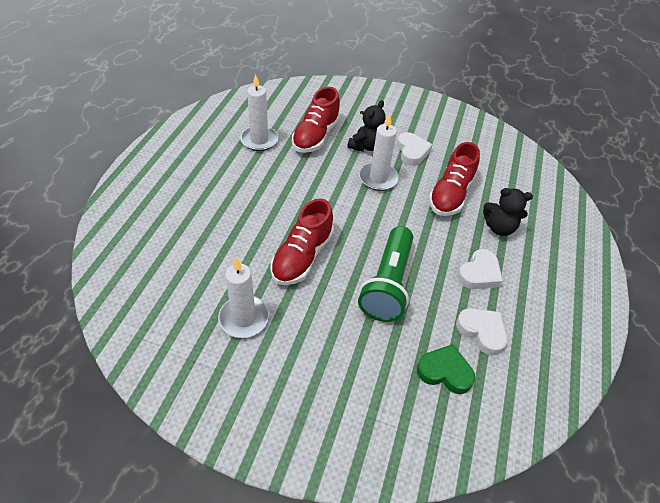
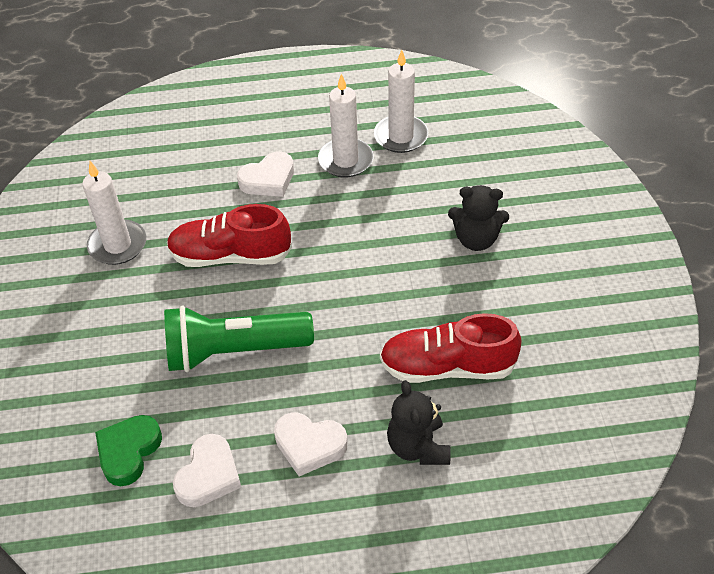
camera: 70 degrees right, 0 degrees up
red shoe [292,87,340,153] -> none
white candle [359,114,399,191] -> white candle moved to [318,74,373,178]
white heart [397,132,433,166] -> white heart moved to [237,152,294,197]
green heart [417,344,475,394] -> green heart turned 150 degrees counterclockwise [95,415,162,486]

